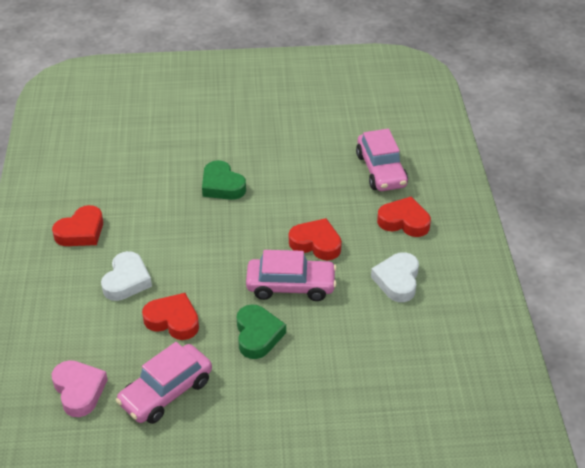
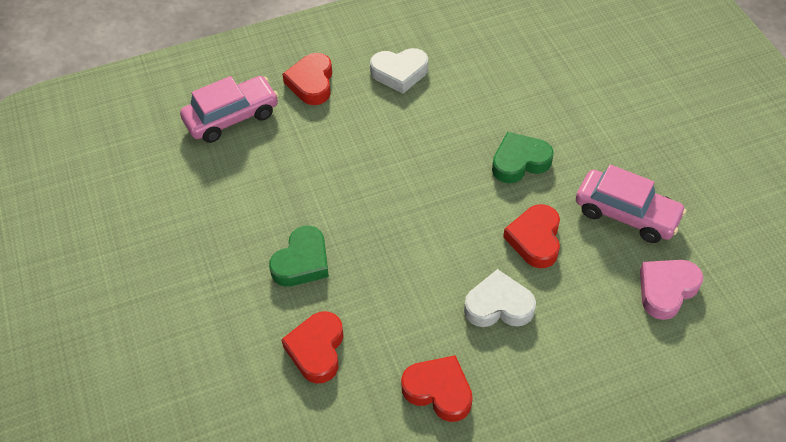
camera: 105 degrees left, 10 degrees up
pink car [246,250,337,301] -> none
red heart [289,218,342,260] -> red heart moved to [281,311,344,384]

